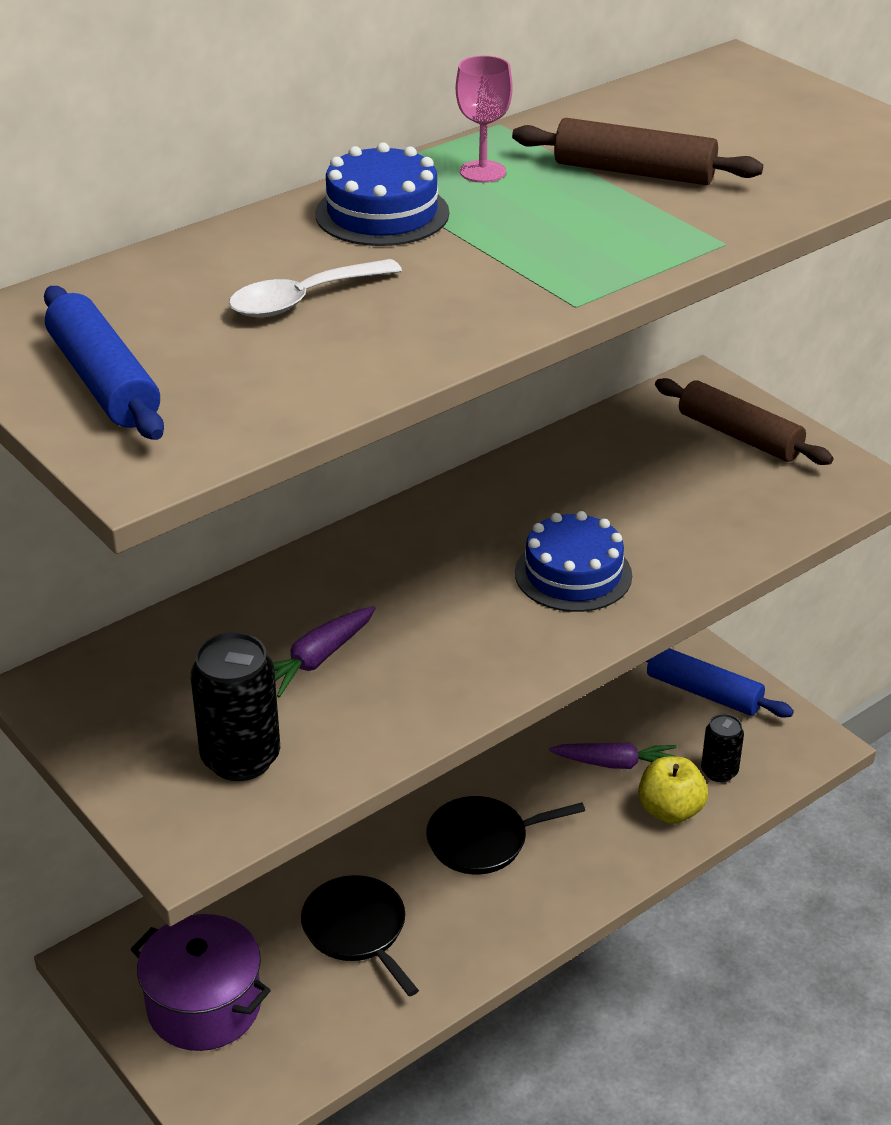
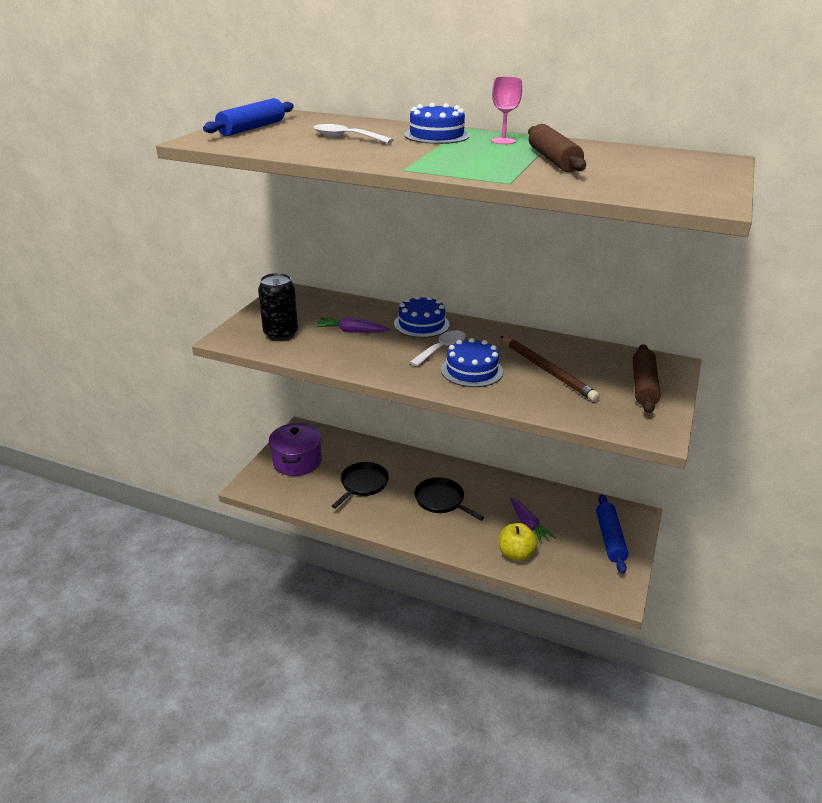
camera: 60 degrees right, 5 degrees down
black can [701,714,744,782] -> none
none -> blue cake [394,295,450,338]
none -> white spoon [409,330,466,367]
none -> brown pencil [501,336,600,402]

